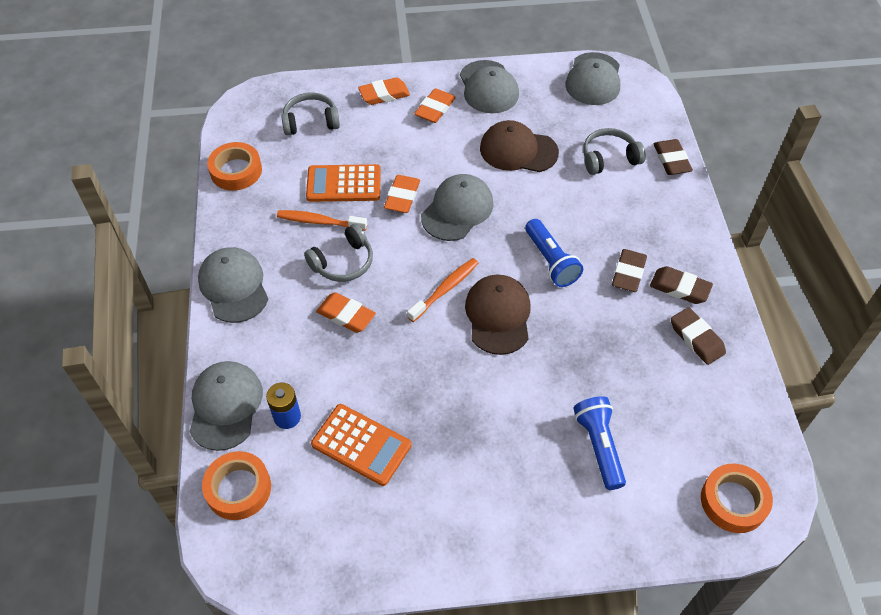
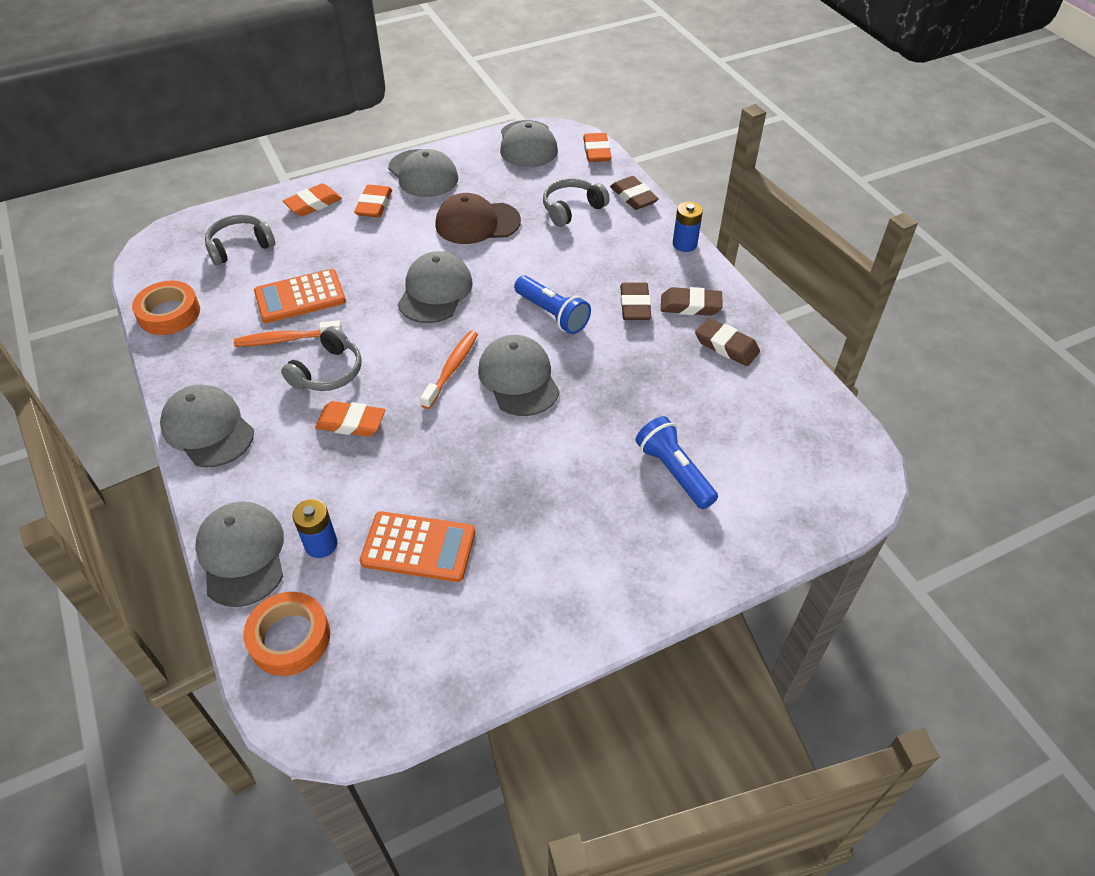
camera: 20 degrees left, 5 degrees down
orange eraser [384,175,420,213] -> orange eraser moved to [583,133,612,162]
brown cap [465,275,531,355] -> grey cap [478,335,560,416]
orange tape [701,464,773,533] -> none
none -> blue battery [673,202,703,252]

